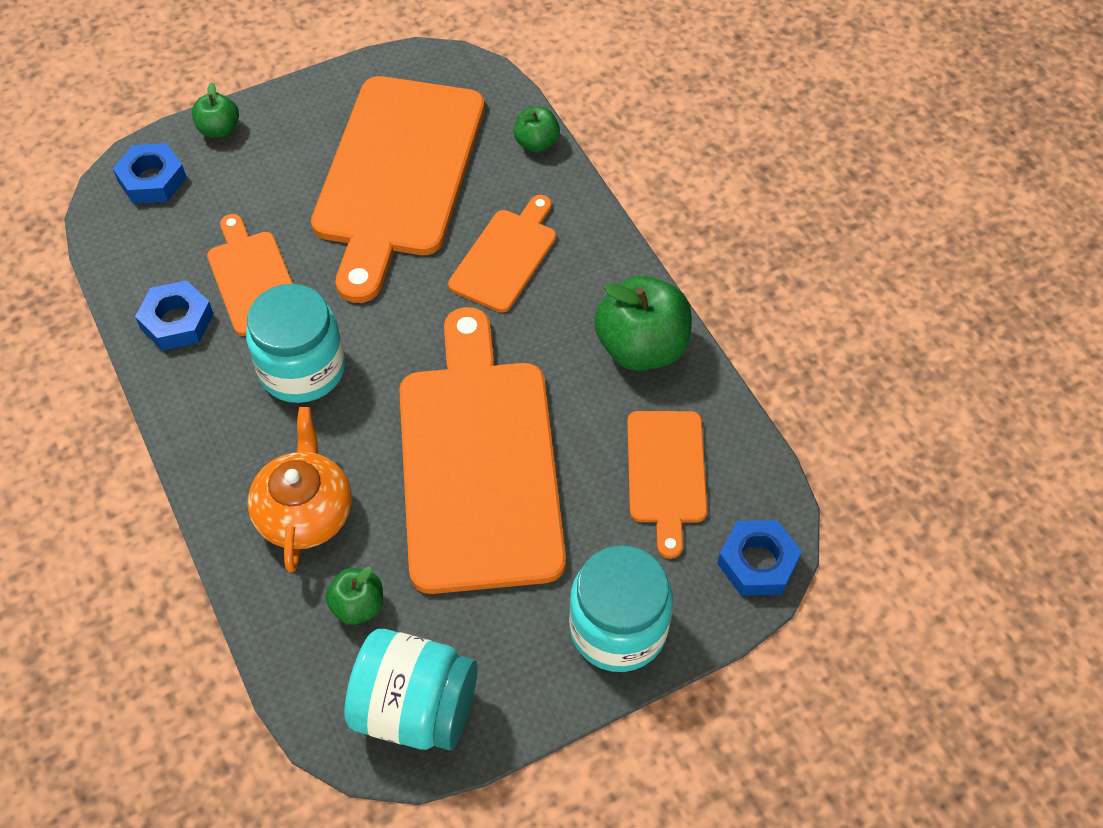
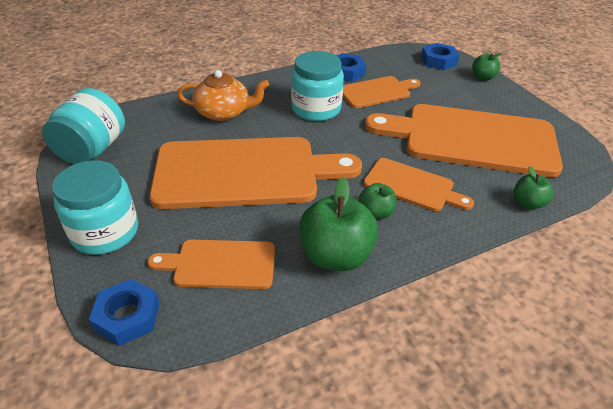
camera: 90 degrees right, 15 degrees down
green apple [325,567,383,625] -> green apple moved to [359,183,396,219]

